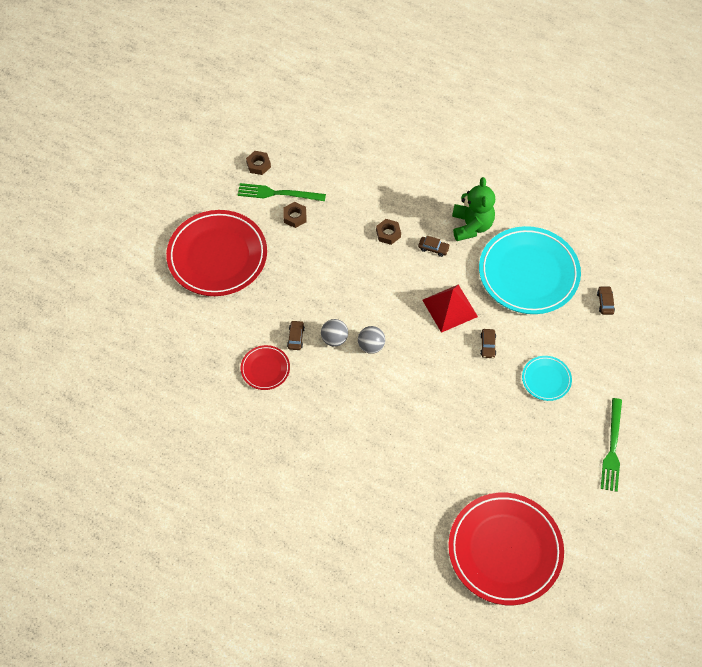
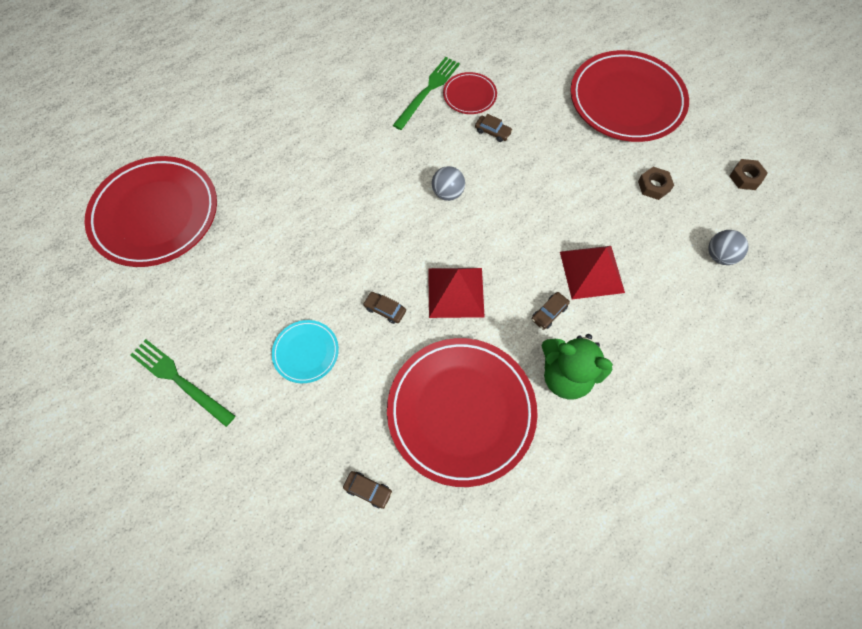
camera: 115 degrees right, 5 degrees up
green fork [238,183,326,201] -> green fork moved to [393,57,460,130]
grey ball [321,319,348,347] -> grey ball moved to [708,230,748,265]
brown nut [376,219,401,245] -> red pyramid [560,246,625,299]
turquoise plate [479,226,581,314] -> red plate [387,338,538,487]

